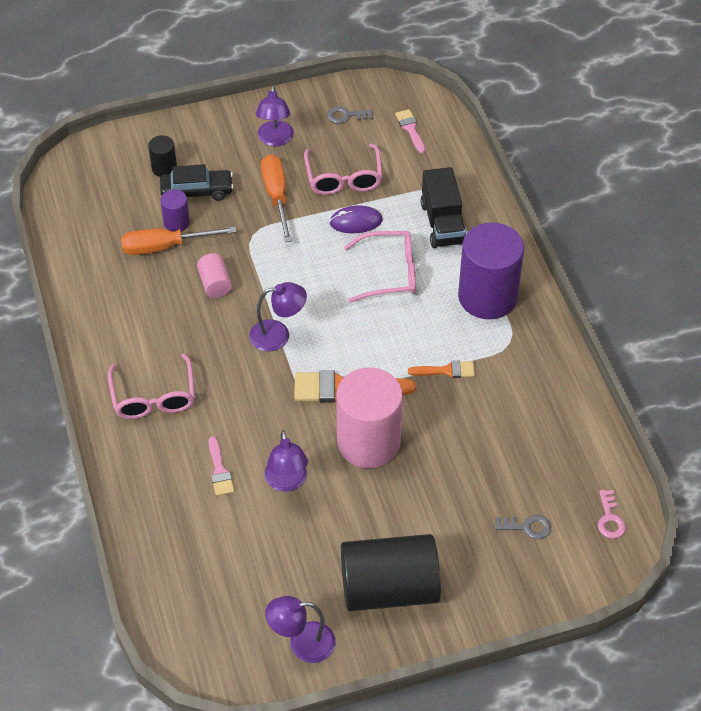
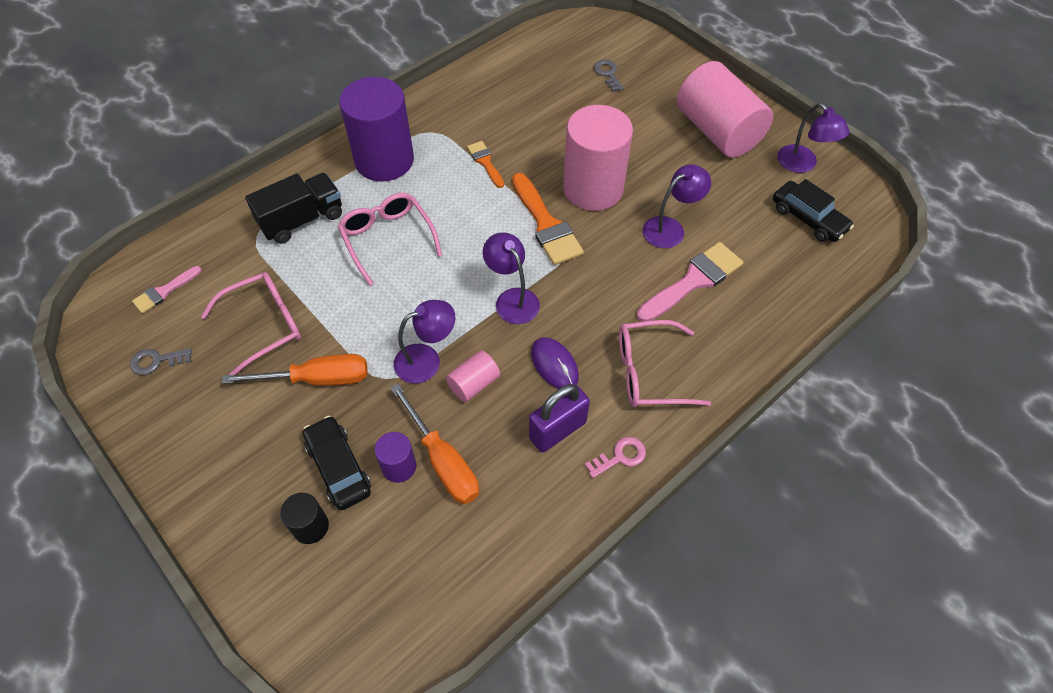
camera: 115 degrees left, 5 degrees up
pink glasses [108,353,195,419] -> pink glasses turned 150 degrees counterclockwise [619,320,711,407]
pink brush [208,436,234,496] -> pink brush [637,242,744,322], size x1.81
purple lamp [256,85,294,146] -> purple lamp moved to [394,300,455,383]
orange screwdriver [261,155,292,242] -> orange screwdriver turned 150 degrees counterclockwise [222,354,368,386]
grey key [327,106,373,124] -> grey key turned 105 degrees clockwise [130,348,192,375]
purple mouse [329,205,383,233] -> purple mouse moved to [531,337,579,389]
black cylinder [341,534,441,611] -> pink cylinder [677,61,773,158]
pink key [598,490,626,539] -> pink key moved to [585,437,646,478]
none -> purple padlock [529,384,590,452]
none -> black car [773,179,854,242]

